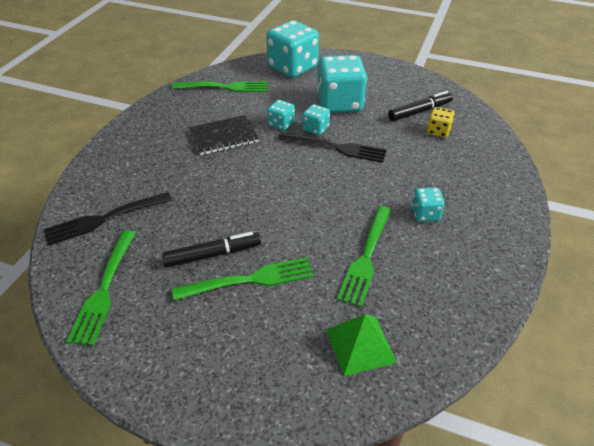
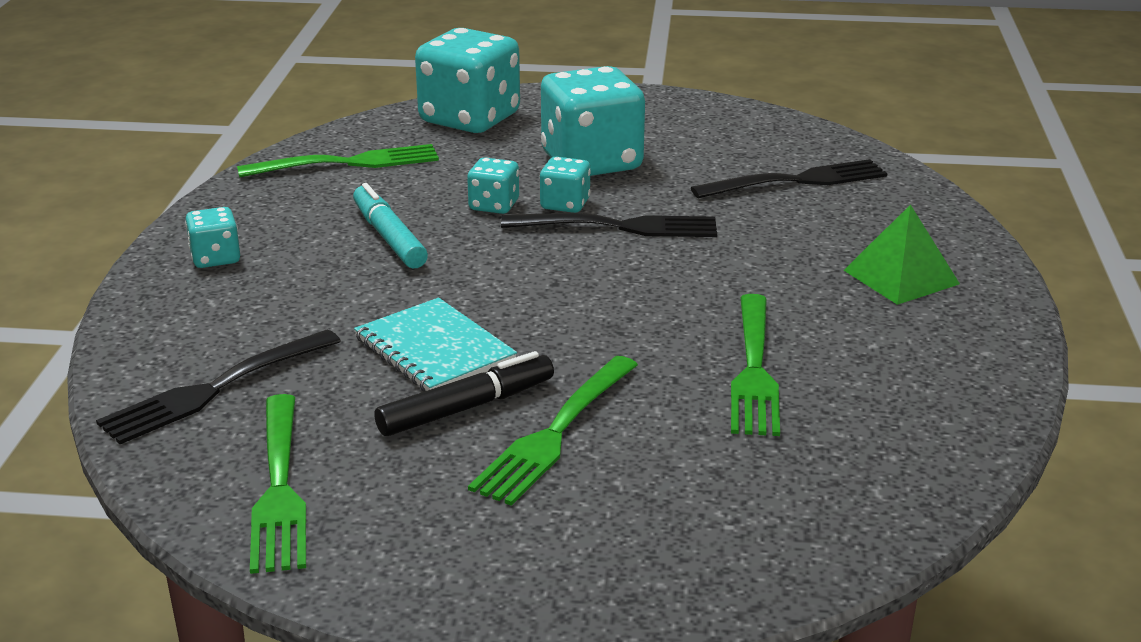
camera: 15 degrees left, 15 degrees down
green fork [172,257,314,300] -> green fork turned 150 degrees clockwise [468,356,638,506]
black notebook [189,115,259,155] -> turquoise marker [353,183,428,268]
green pyramid [326,314,397,376] -> green pyramid moved to [843,204,960,305]
black marker [388,91,453,121] -> none
turquoise dice [412,187,445,222] -> turquoise dice moved to [185,207,240,268]
yellow dice [427,107,455,138] -> black fork [691,159,887,198]
none -> turquoise notebook [354,298,517,391]

